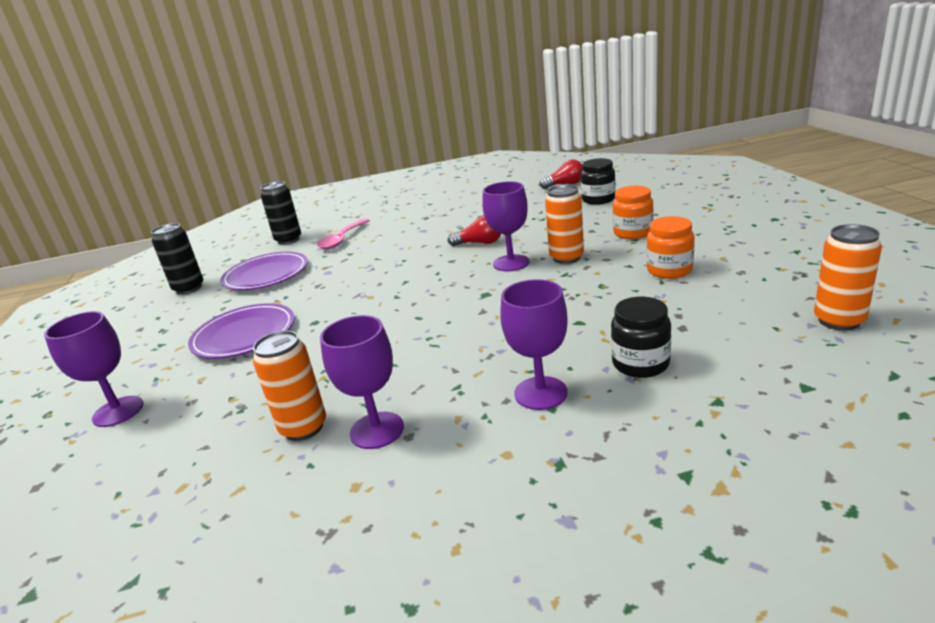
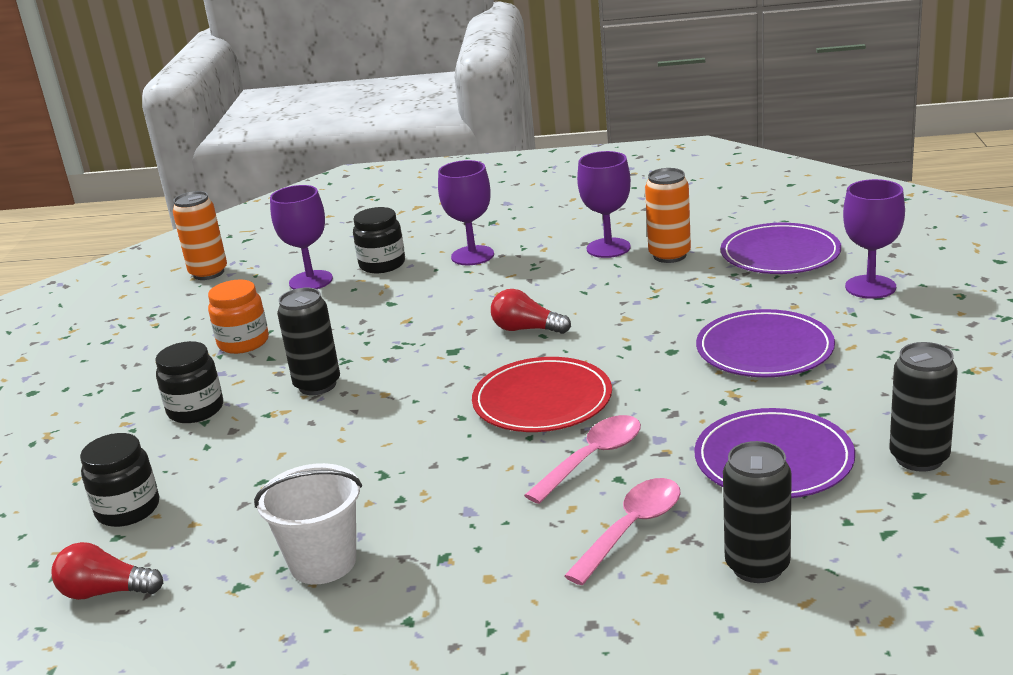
camera: 165 degrees left, 0 degrees up
red light bulb [447,215,501,246] -> red light bulb moved to [491,289,571,334]
purple goblet [482,181,529,271] -> purple goblet moved to [270,185,333,290]
orange can [545,185,584,264] -> black can [277,288,340,395]
orange jar [613,186,654,239] -> black jar [156,341,223,423]
none -> white bucket [254,463,362,584]
none -> red plate [472,357,612,432]
none -> pink spoon [524,415,641,504]
none -> purple plate [720,223,841,274]

